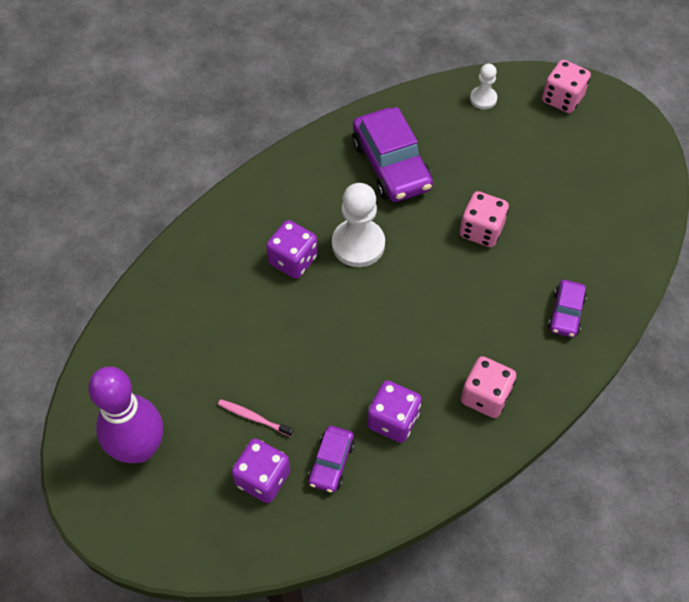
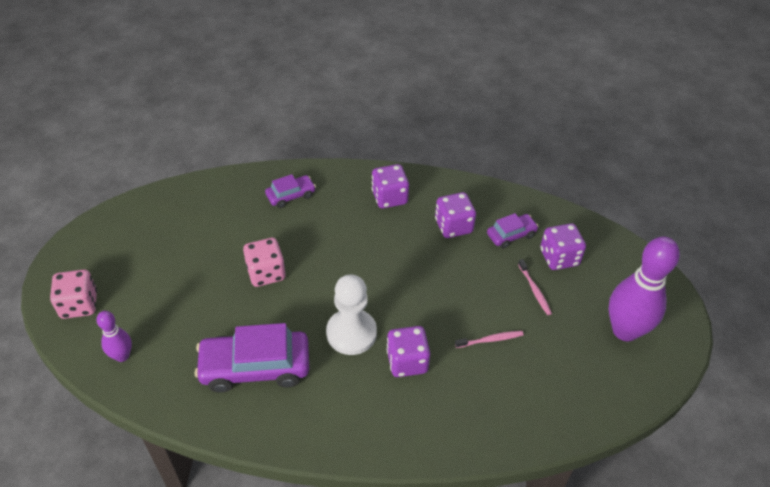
camera: 135 degrees left, 10 degrees down
purple car [352,107,433,202] -> purple car turned 120 degrees counterclockwise [195,323,309,393]
pink dice [461,356,516,418] -> purple dice [372,164,409,208]
white pawn [470,64,497,109] -> purple bowling pin [96,311,132,362]
none -> pink toothbrush [455,331,524,348]

